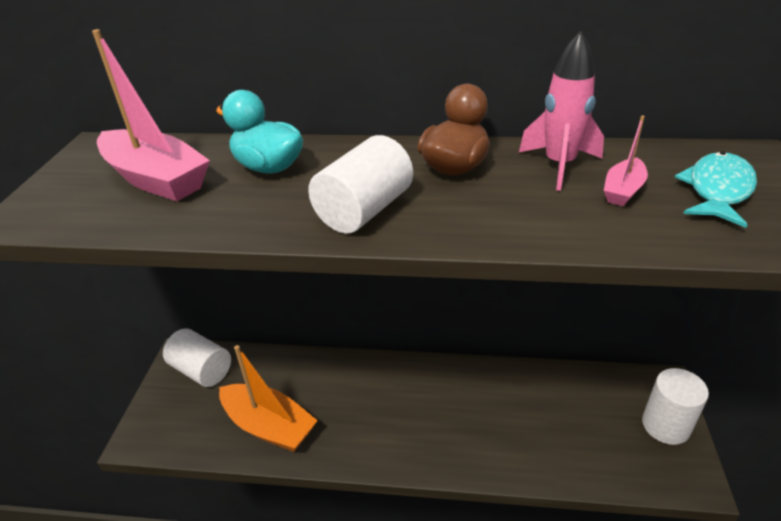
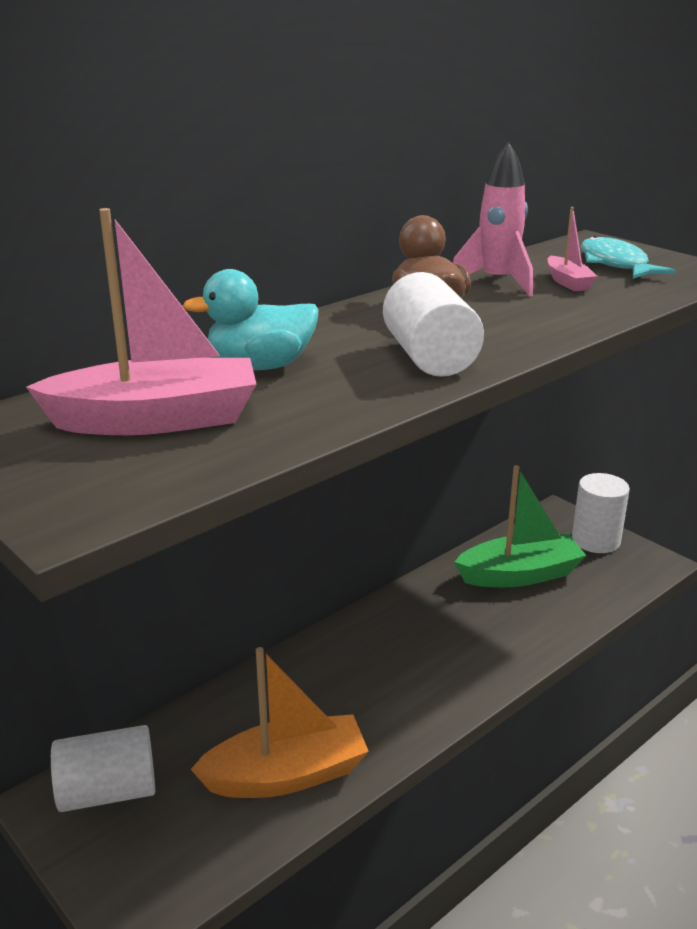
camera: 50 degrees left, 10 degrees down
none -> green boat [454,465,586,587]

